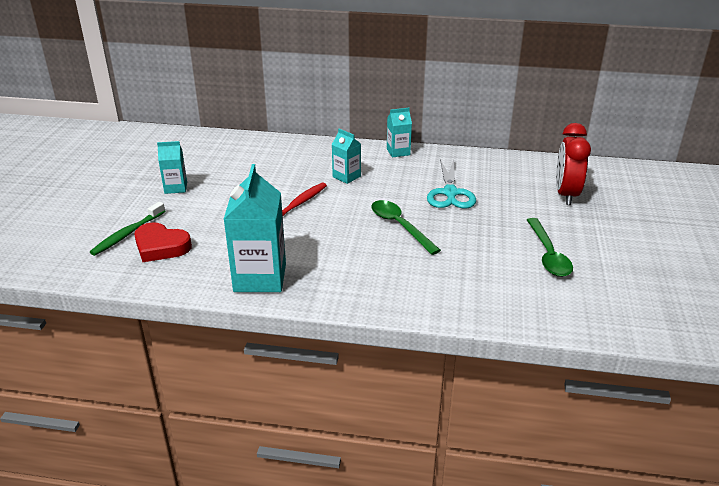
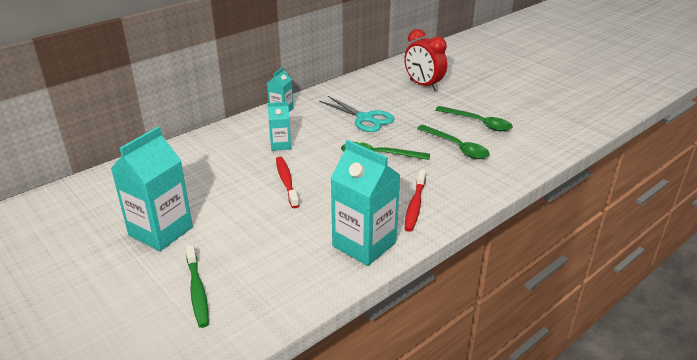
camera: 50 degrees left, 0 degrees up
red heart [134,222,192,262] -> none
turquoise carton [157,141,187,194] -> turquoise carton [111,126,193,251], size x1.89
none -> red toothbrush [404,170,426,232]
none -> green spoon [417,125,490,159]

